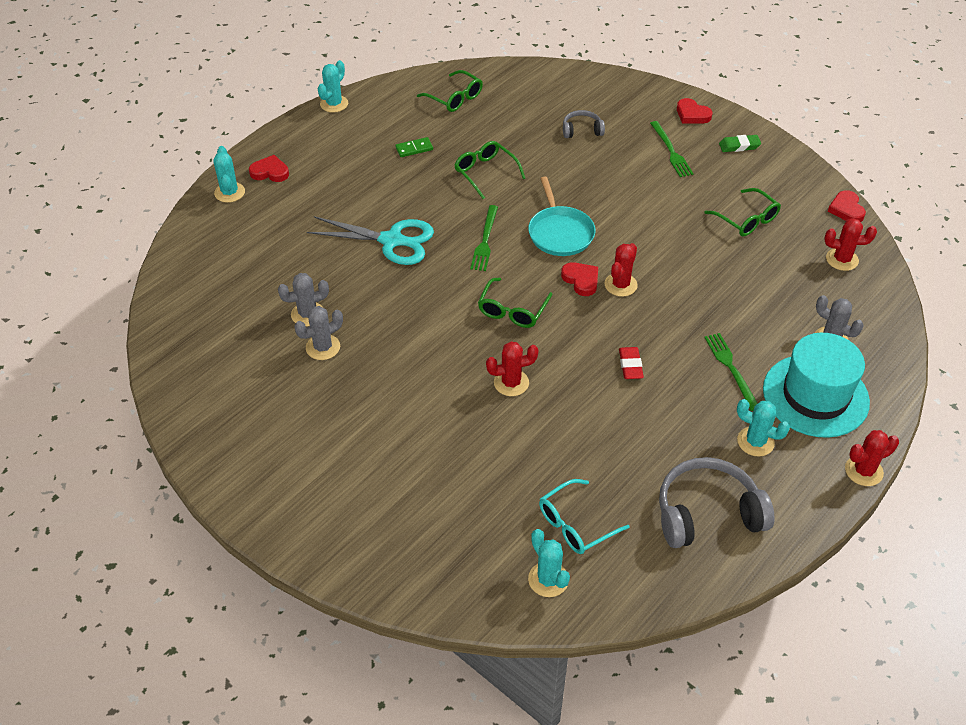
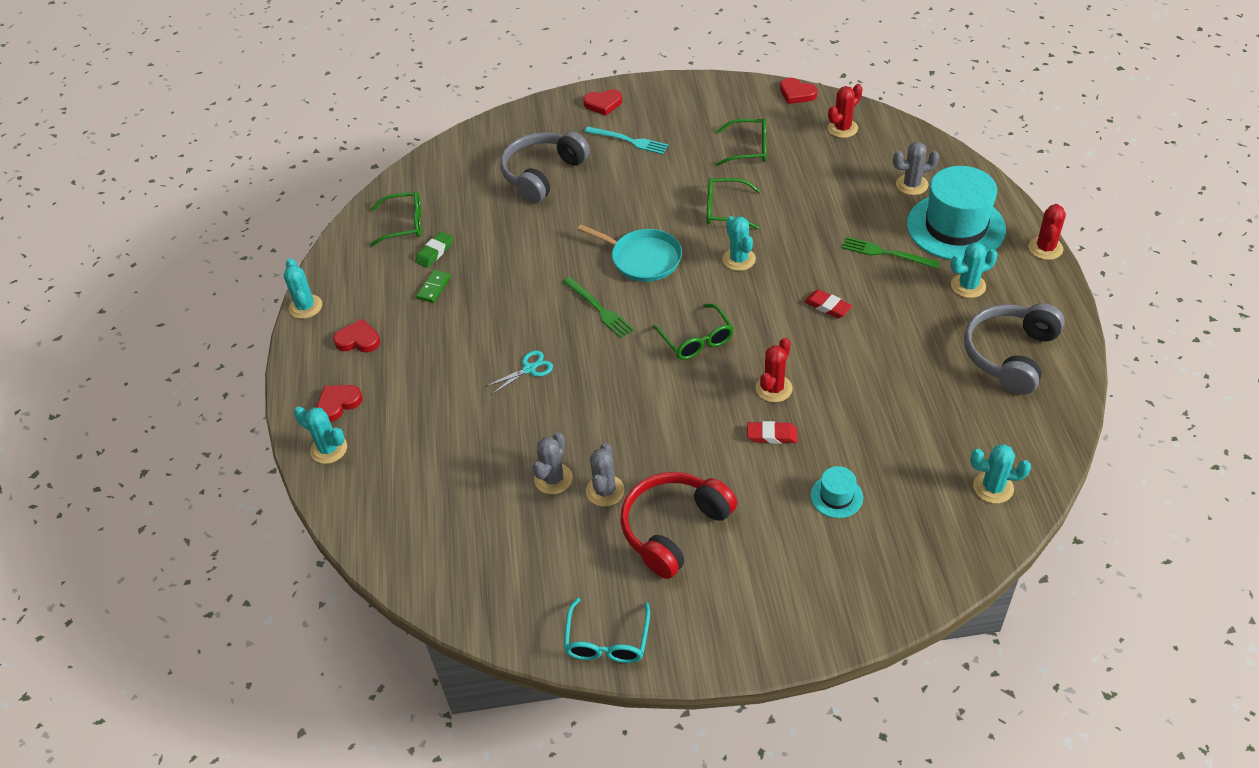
camera: 45 degrees left, 0 degrees up
turquoise scissors [307,216,434,265] -> turquoise scissors [485,350,553,394], size x0.49
green glasses [454,141,525,199] -> green glasses moved to [707,178,760,229]
turquoise glasses [539,479,630,554] -> turquoise glasses moved to [564,598,650,663]
red heart [561,262,598,296] -> red heart moved to [333,319,380,353]
grey headphones [563,110,605,138] -> grey headphones [500,132,590,203], size x1.94
red cactus [605,243,638,297] -> turquoise cactus [722,216,756,271]
green fork [650,121,694,177] -> turquoise fork [585,127,669,154]
green eraser [719,135,761,152] -> green eraser moved to [415,232,453,268]
none -> red headphones [620,472,737,579]
none -> red eraser [747,421,797,444]
none -> turquoise hat [810,466,863,518]

